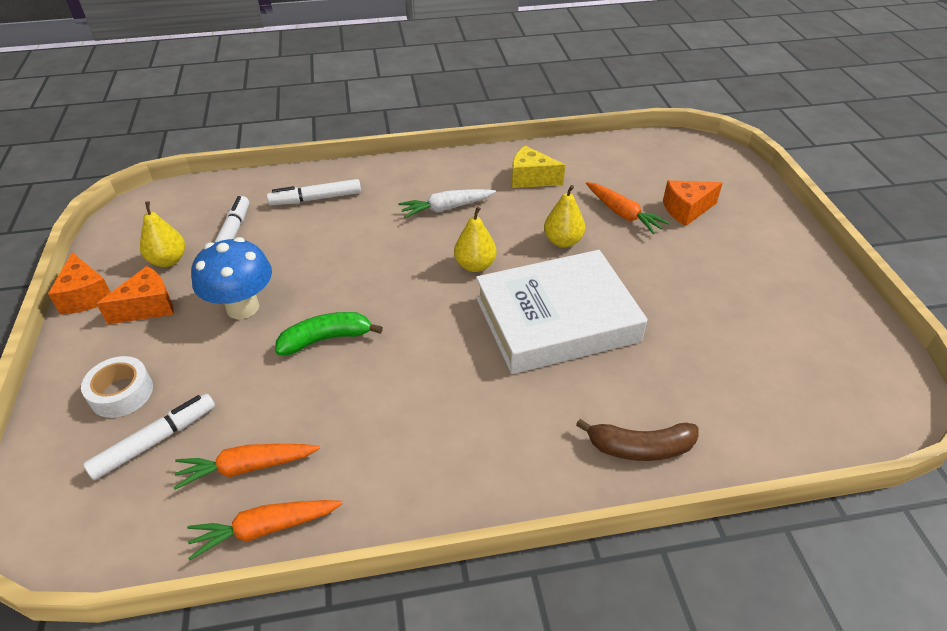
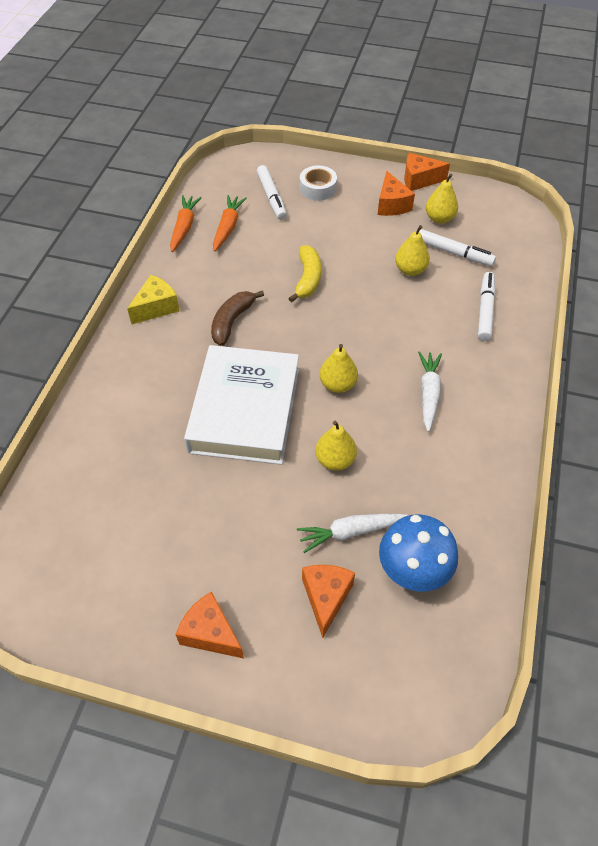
camera: 115 degrees right, 10 degrees up
blue mushroom [191,237,272,319] -> blue mushroom moved to [379,514,458,592]
green banana [275,312,383,355] -> yellow banana [288,245,321,302]
yellow cheese [512,146,565,188] -> yellow cheese moved to [127,275,180,325]
brown banana [576,419,699,461] -> brown banana moved to [211,290,264,346]
orange carrot [586,182,669,234] -> white carrot [297,514,408,553]
none -> orange cheese [175,591,244,659]
none -> yellow pear [395,225,430,276]

